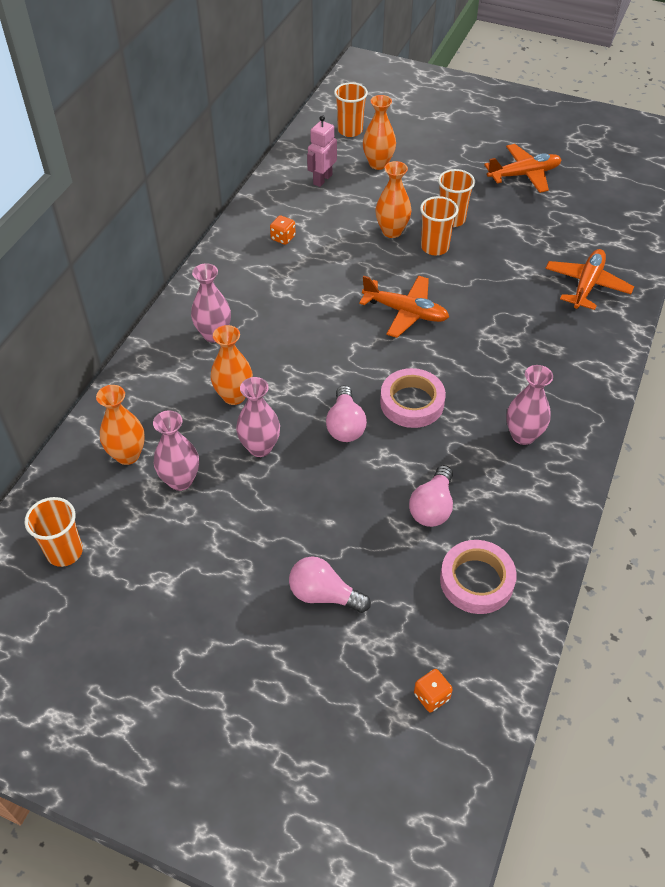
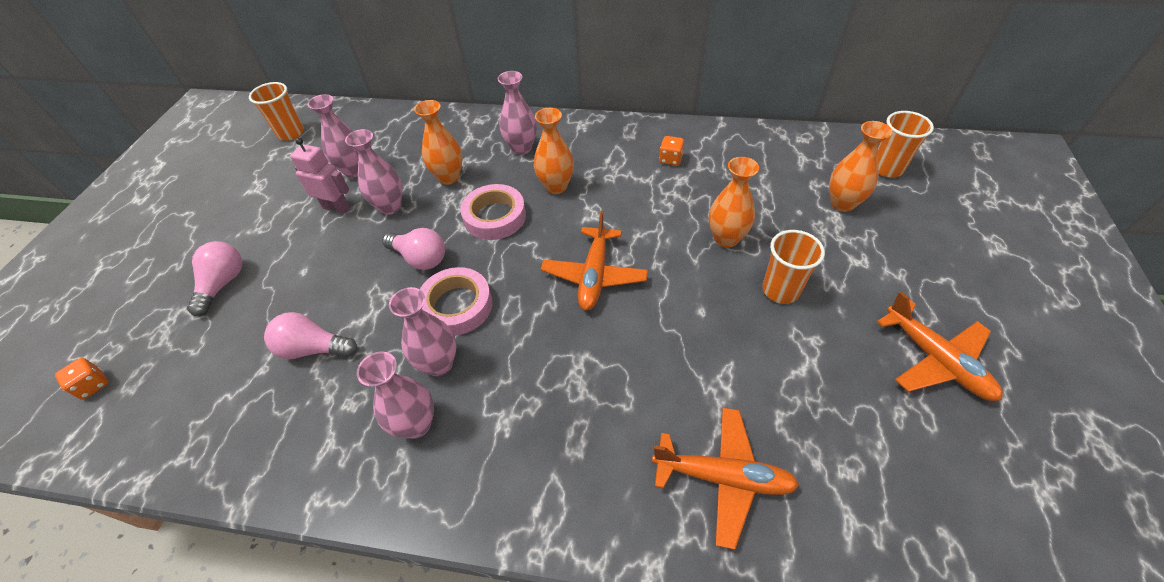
camera: 80 degrees right, 0 degrees up
orange vase [96,385,145,465] -> orange vase moved to [534,108,574,194]
pink robot [307,115,337,187] -> pink robot moved to [290,138,350,214]
pink light bulb [326,385,367,442] -> pink light bulb turned 135 degrees counterclockwise [382,228,445,270]
orange cup [420,196,458,255] -> none
pink tape [440,540,517,614] -> pink tape moved to [460,184,526,240]
none -> pink vase [389,287,457,376]

